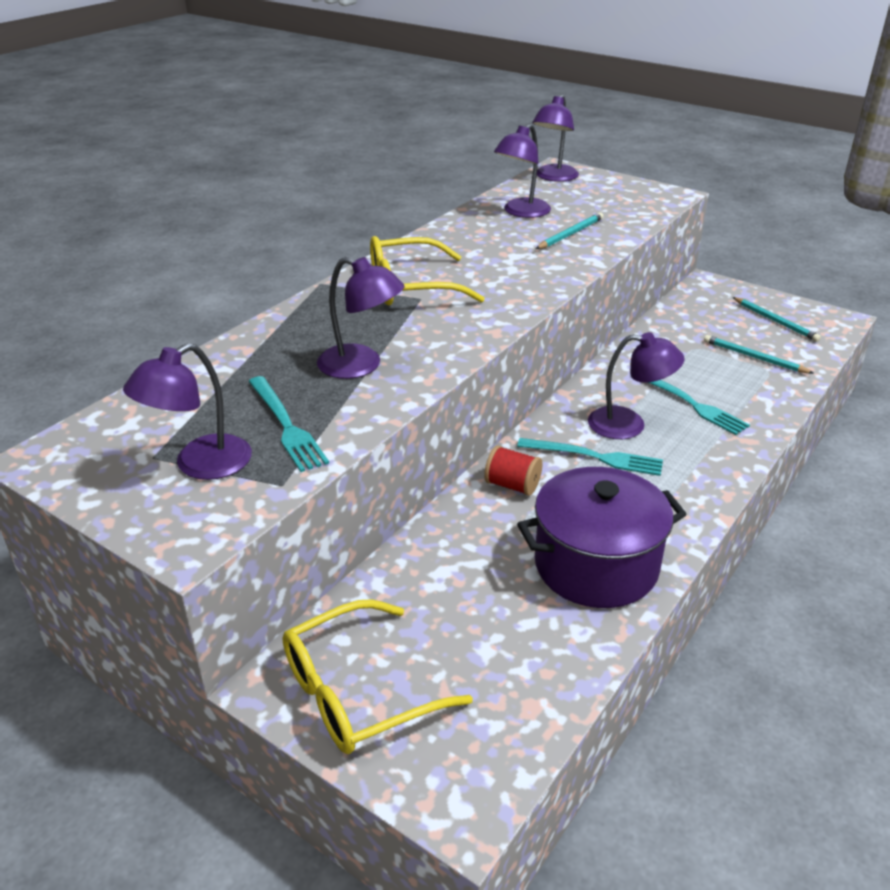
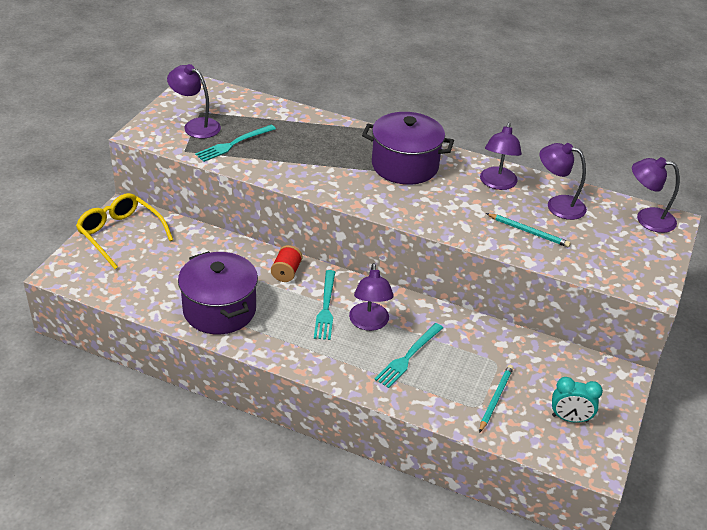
camera: 75 degrees right, 5 degrees up
purple lamp [317,257,404,379] -> purple lamp moved to [480,122,522,190]
yellow glasses [370,236,485,305] -> purple pot [362,112,454,185]
turquoise pencil [733,297,821,342] -> turquoise clock [552,377,603,423]

